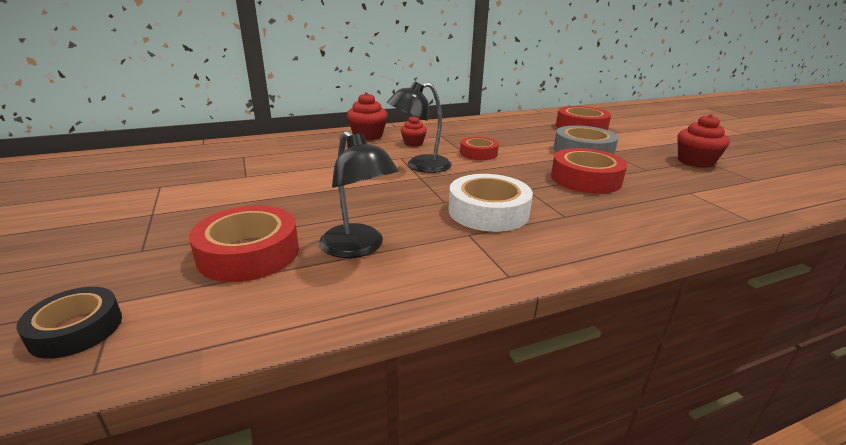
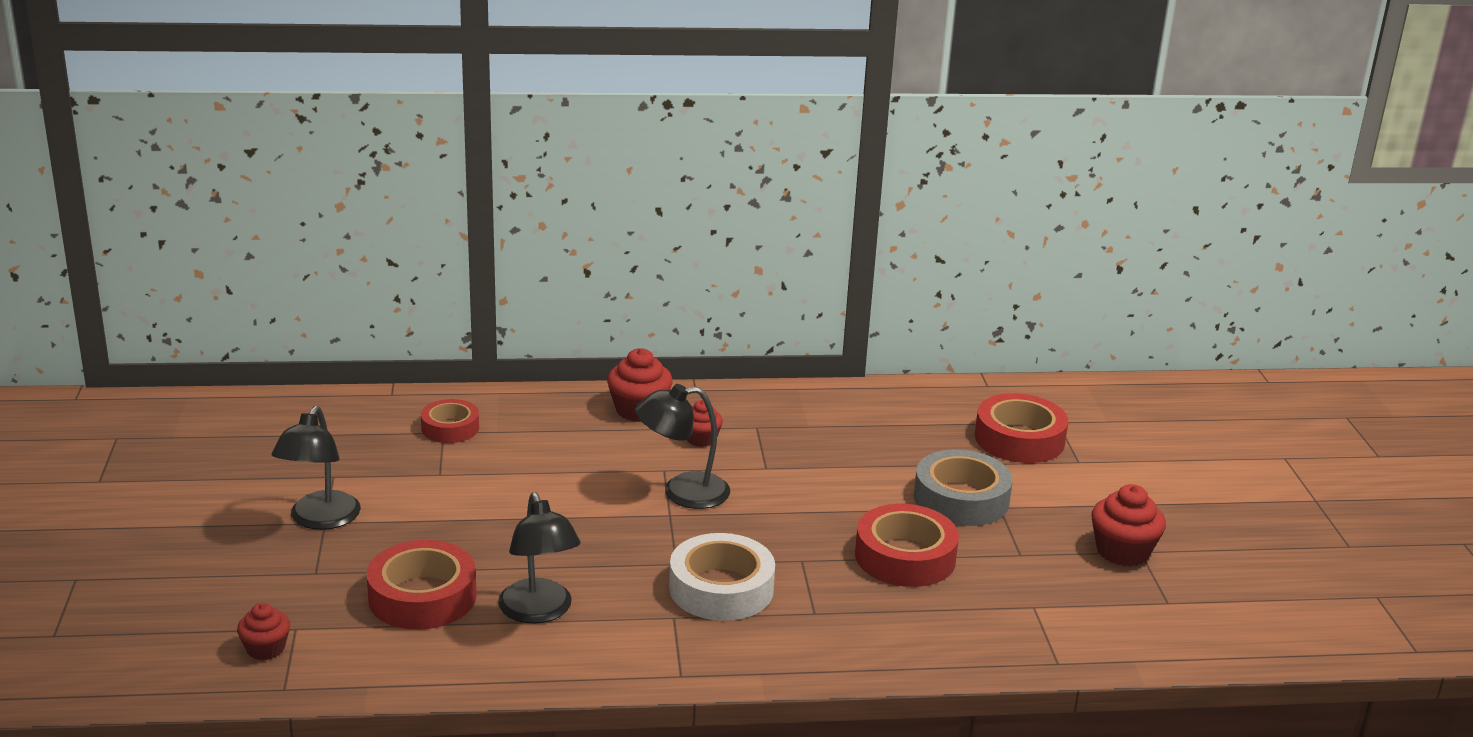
camera: 15 degrees right, 0 degrees up
black tape [16,287,122,359] -> red cupcake [237,603,290,660]
red tape [460,137,499,160] -> red tape moved to [421,399,479,443]
none -> black lamp [271,406,361,530]

